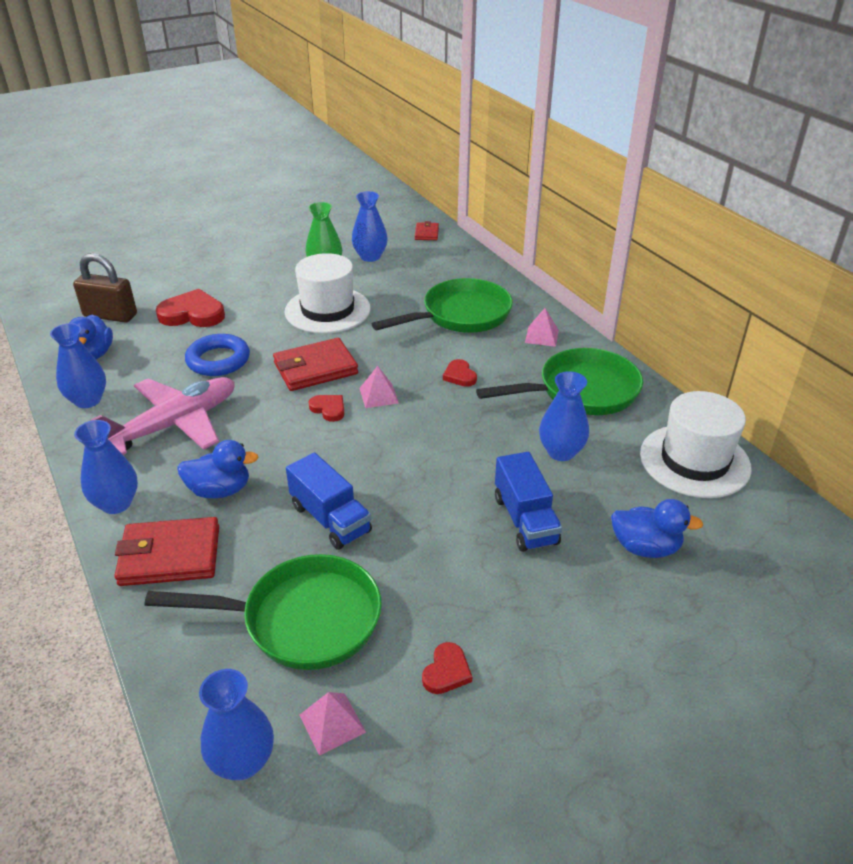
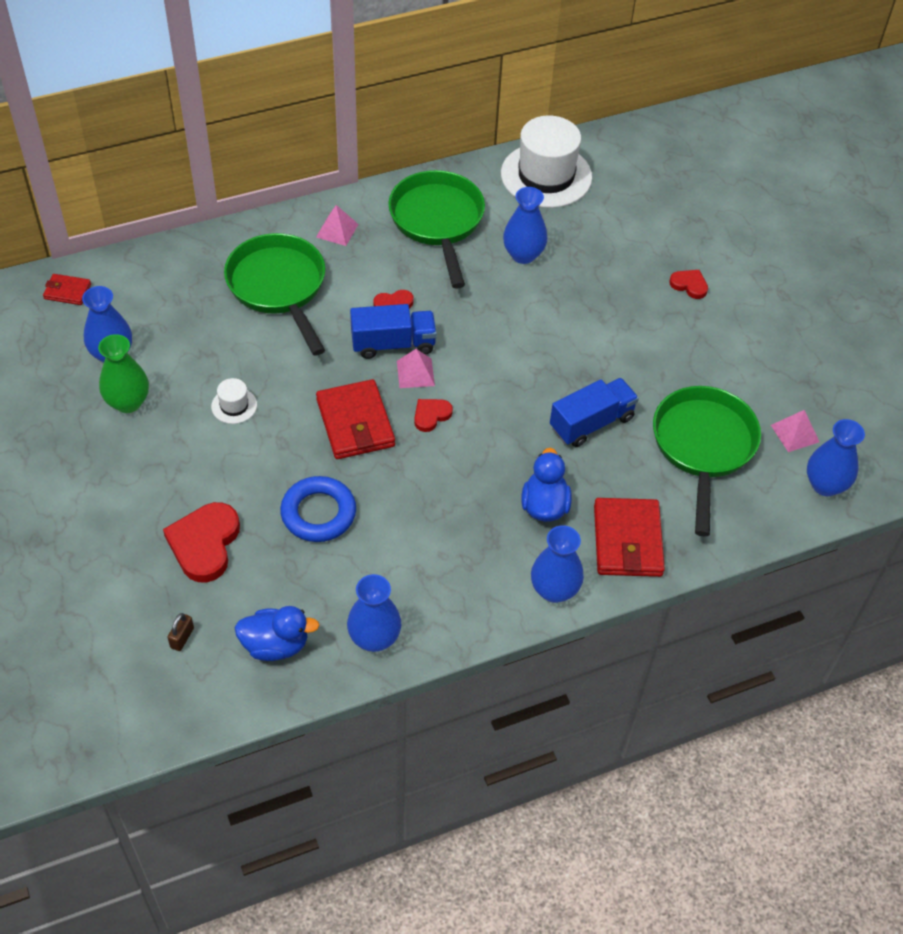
camera: 85 degrees left, 15 degrees up
brown padlock [73,253,137,323] -> brown padlock [167,613,194,651], size x0.43
pink plane [90,377,235,455] -> none
white hat [285,253,371,334] -> white hat [211,378,257,424], size x0.43
red heart [422,642,472,694] -> red heart moved to [669,270,708,299]
blue truck [495,452,562,552] -> blue truck moved to [350,304,437,359]
blue duck [611,499,704,558] -> none

